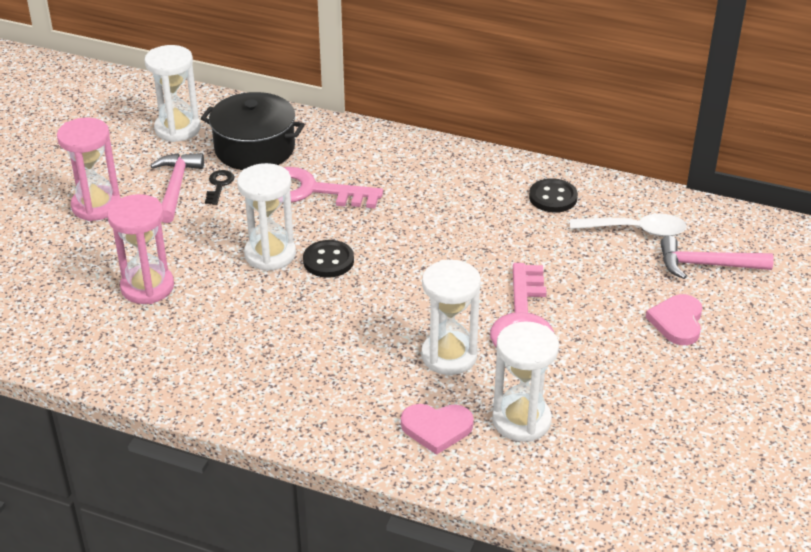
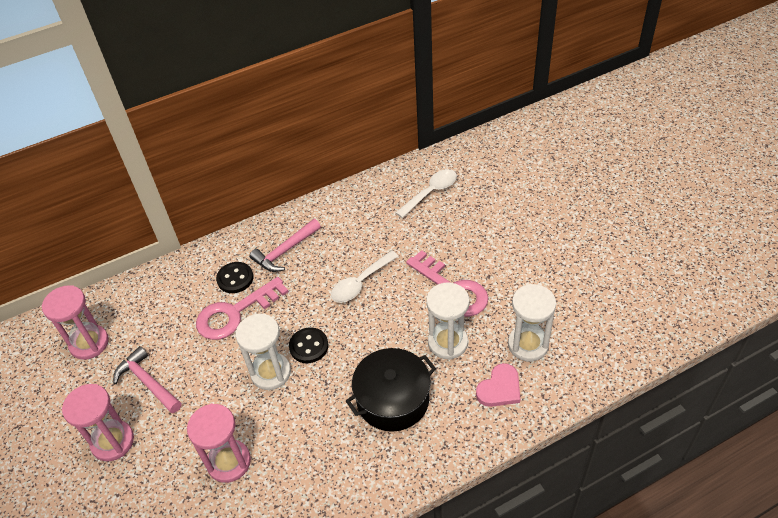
camera: 45 degrees left, 10 degrees up
white hourglass [144,45,201,142] -> pink hourglass [42,285,109,360]
black pot [201,92,305,170] -> black pot moved to [346,348,436,432]
black key [205,170,234,205] -> none
black button [529,178,578,213] -> black button moved to [216,262,253,293]
pink heart [645,294,702,345] -> none
pink hammer [660,236,774,279] -> pink hammer moved to [250,219,321,272]
none -> white spoon [331,250,399,303]

